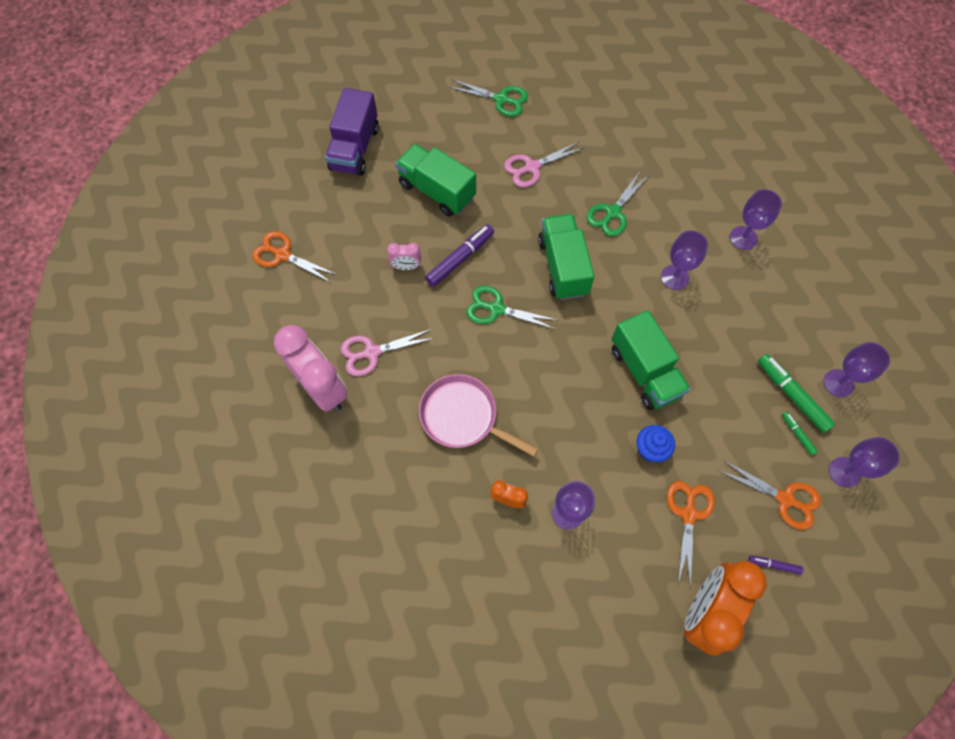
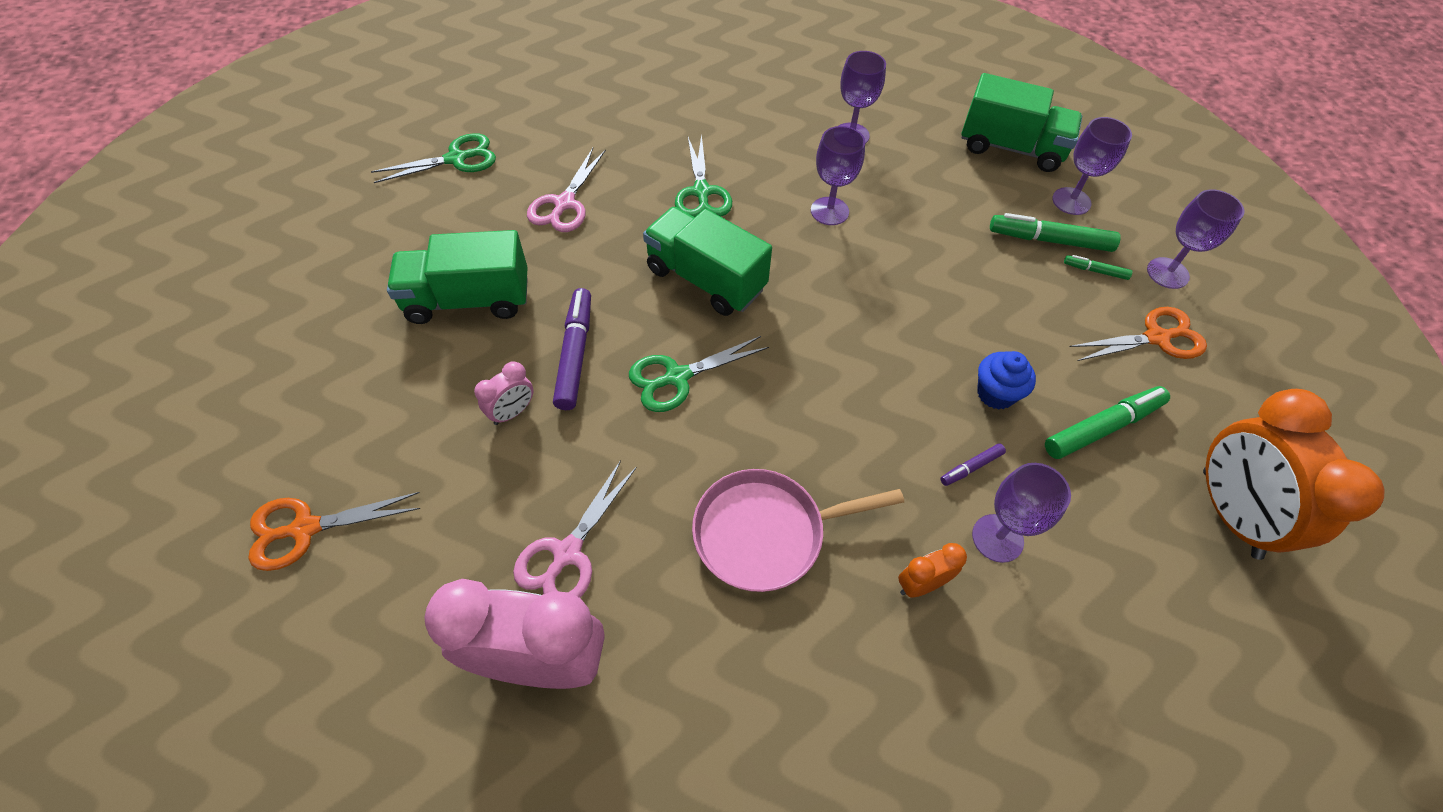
camera: 45 degrees left, 10 degrees down
purple truck [325,88,379,176] -> none
green truck [611,310,691,410] -> green truck moved to [961,73,1082,172]
orange scissors [667,481,715,587] -> green marker [1045,386,1170,459]
purple marker [749,556,804,575] -> purple marker moved to [940,443,1006,486]

